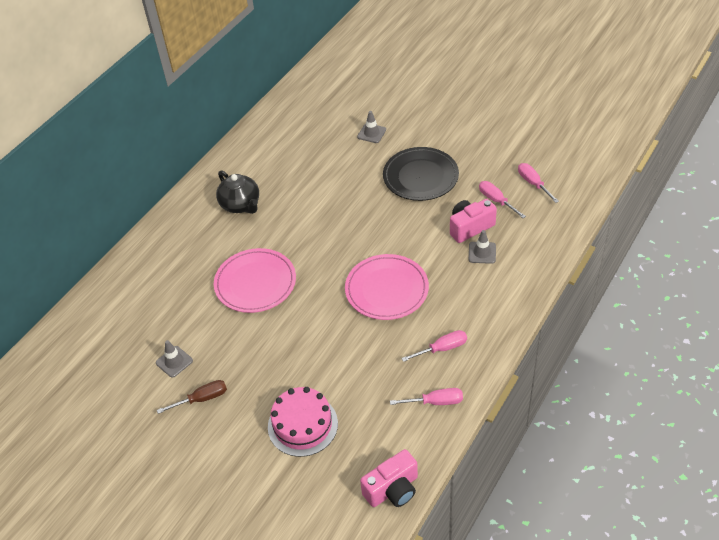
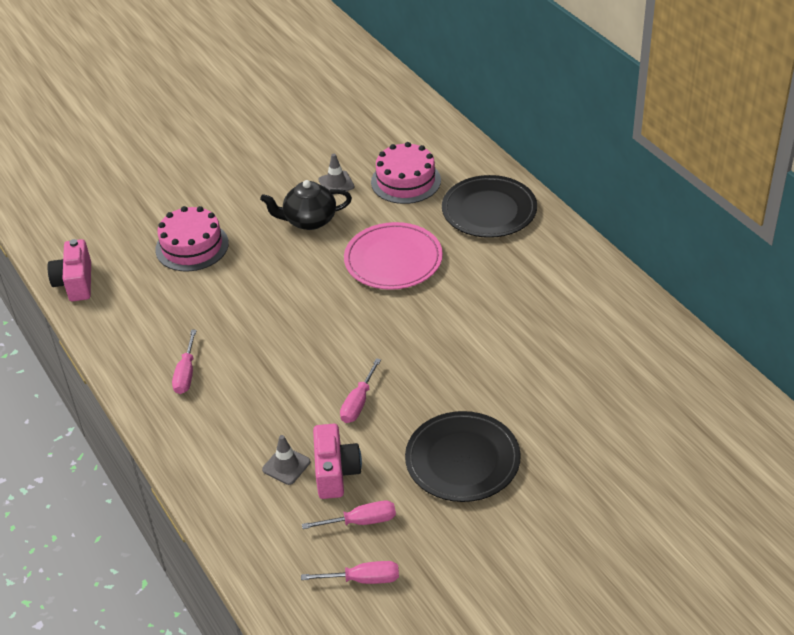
camera: 115 degrees right, 5 degrees down
brown screwdriver [157,380,227,414] -> none
black teapot [216,170,259,214] -> black teapot moved to [260,180,352,230]
pink plate [345,254,429,320] -> none
grey traffic cone [357,111,386,143] -> none
pink screwdriver [390,388,463,405] -> pink screwdriver moved to [340,358,381,423]
none -> pink cake [371,142,441,204]
none -> black plate [442,175,537,238]

